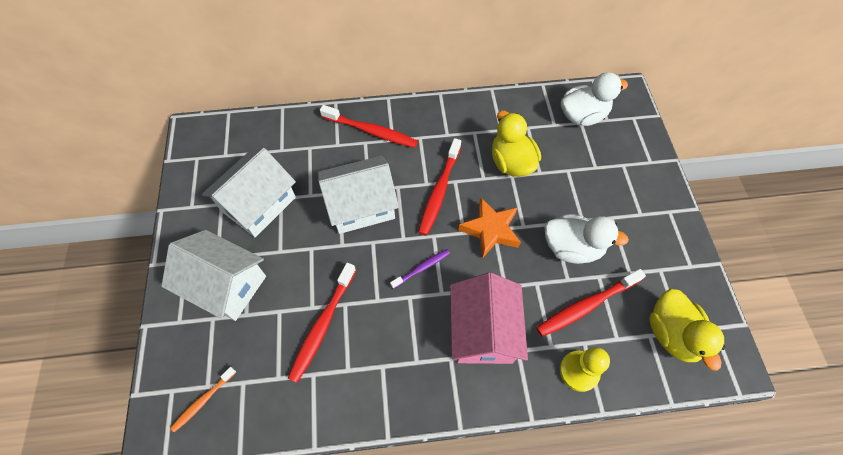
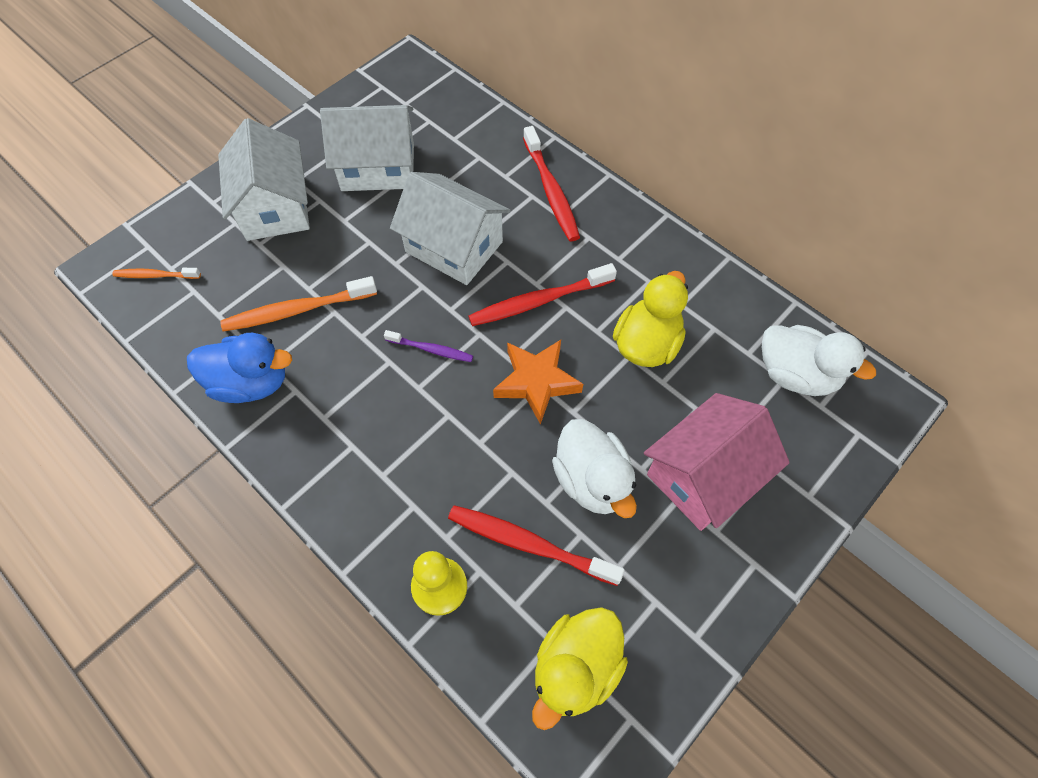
camera: 50 degrees right, 0 degrees up
red toothbrush [288,263,356,383] -> orange toothbrush [220,276,377,332]
pink house [450,273,528,364] -> pink house moved to [644,393,790,531]
none -> blue duck [187,333,292,403]

